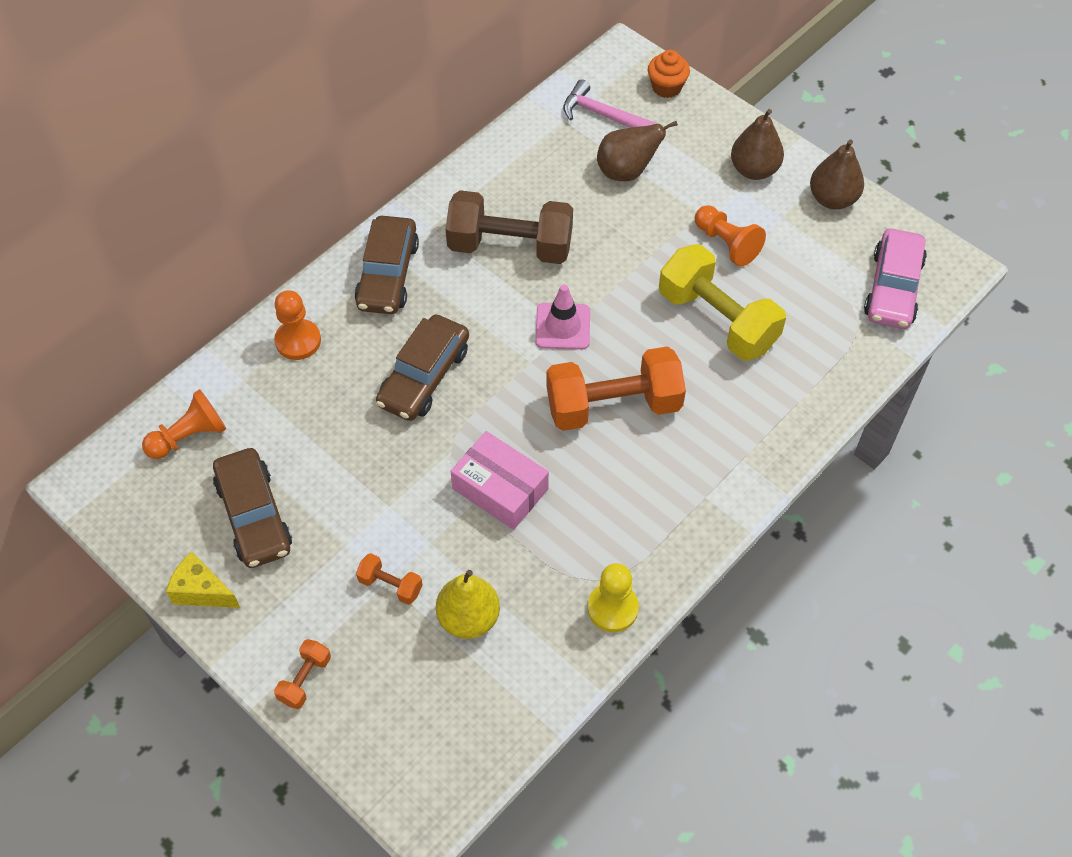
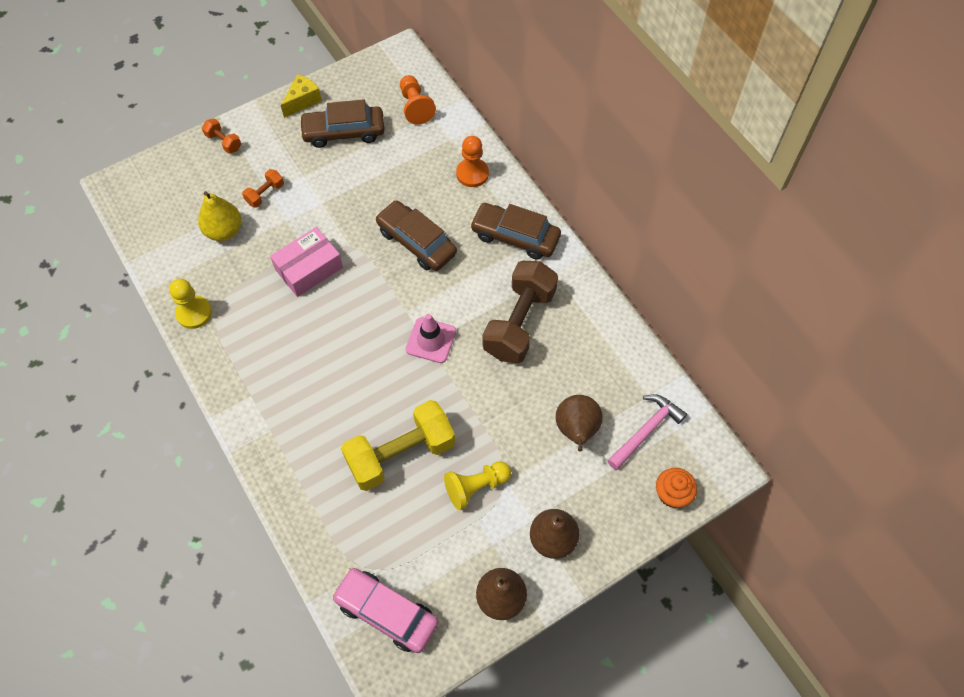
camera: 105 degrees right, 5 degrees up
orange dumbbell [546,346,686,431] -> none
orange pawn [695,205,766,267] -> yellow pawn [444,461,511,510]

